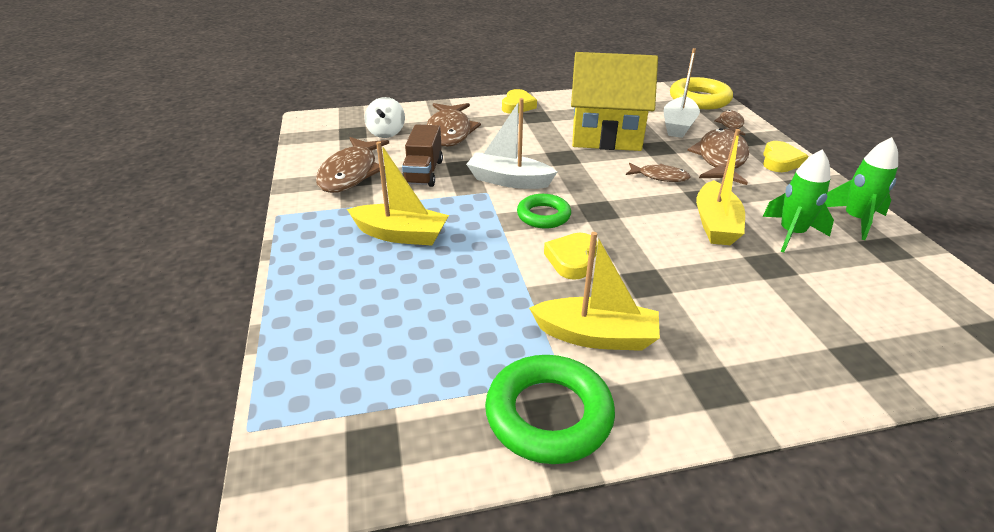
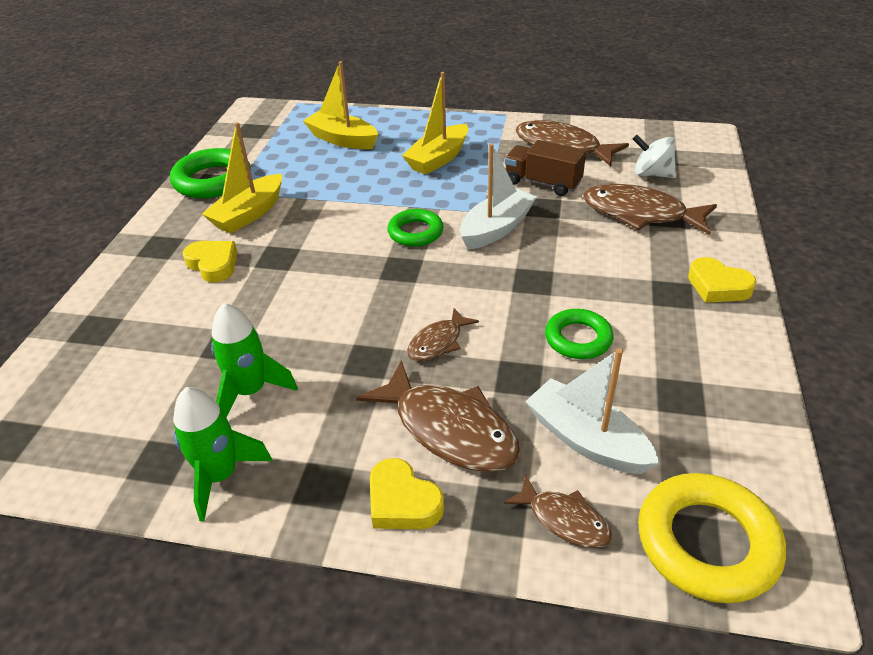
camera: 115 degrees right, 5 degrees up
yellow heart [544,233,597,280] -> yellow heart moved to [183,241,237,283]
yellow house [571,52,658,151] -> green ring [545,309,613,359]
yellow boat [696,129,745,245] -> yellow boat moved to [303,61,378,149]

